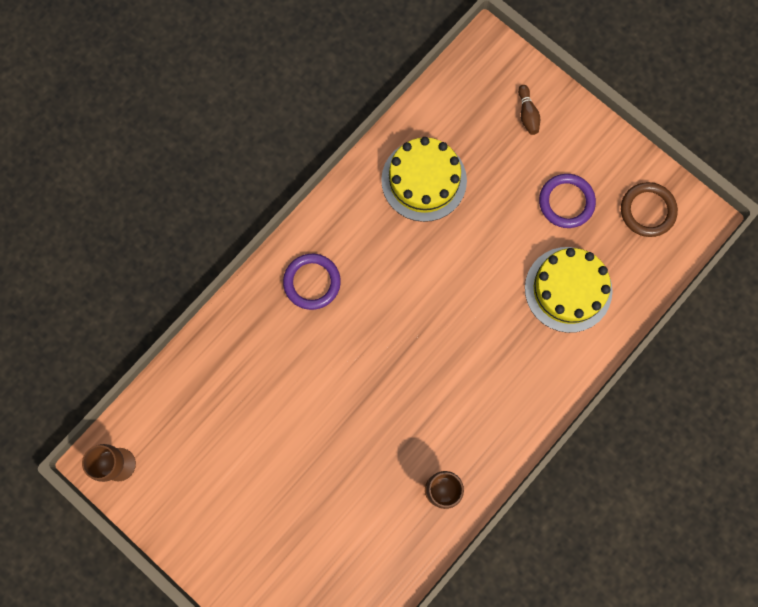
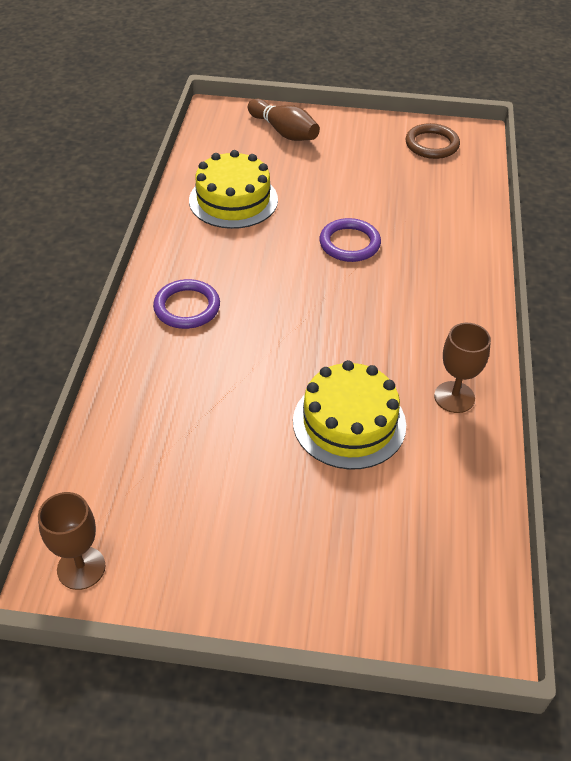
camera: 35 degrees left, 30 degrees down
brown bowling pin [518,85,540,135] -> brown bowling pin [248,99,320,141], size x1.77
yellow cake [525,247,613,333] -> yellow cake moved to [293,360,406,470]
purple ring [539,174,596,228] -> purple ring moved to [319,218,381,262]

